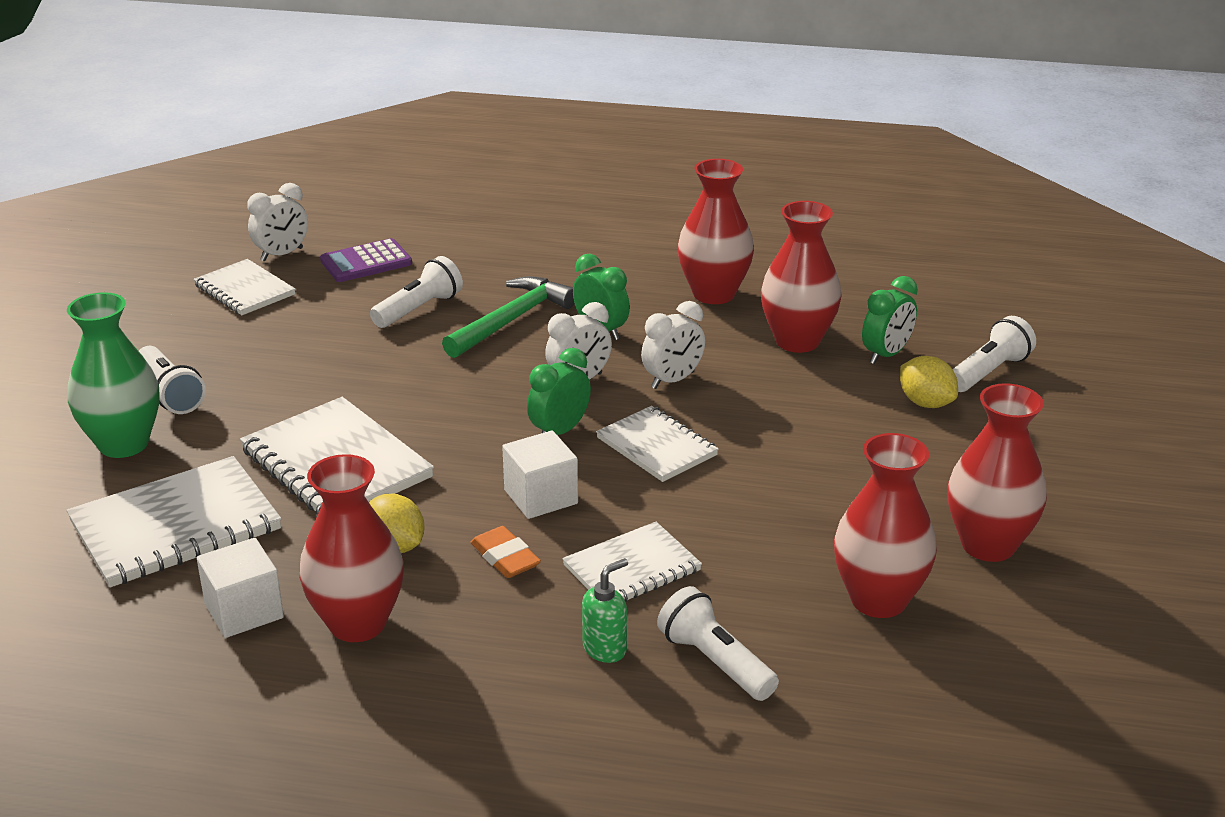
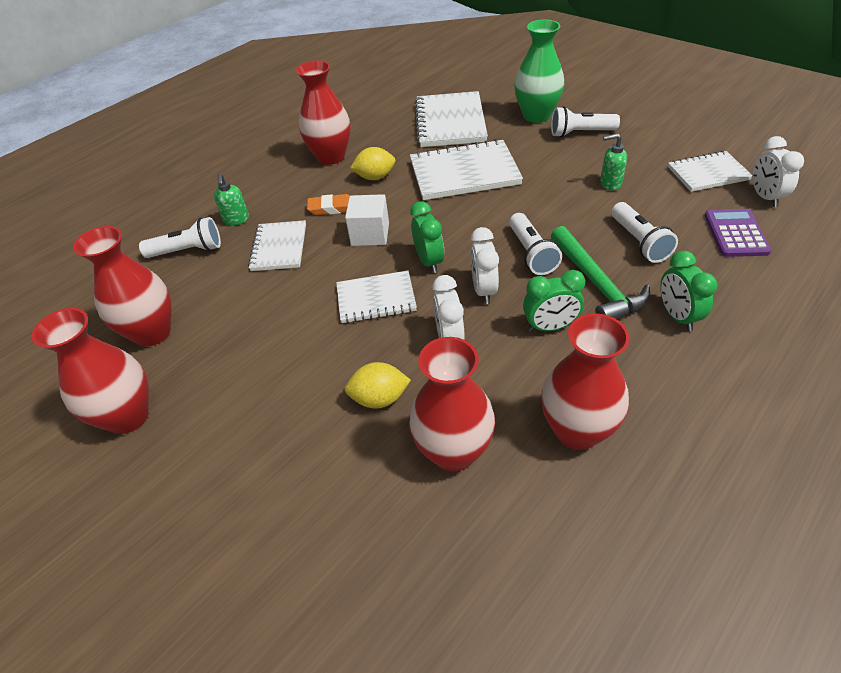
camera: 125 degrees right, 15 degrees up
white cube [197,538,284,638] -> none
green clock [862,276,918,364] -> green clock moved to [660,251,717,331]
yellow lemon [900,356,958,408] -> yellow lemon moved to [345,362,411,409]
white flashlight [953,316,1036,392] -> white flashlight moved to [509,213,562,275]
none -> green soap dispenser [600,133,627,191]

